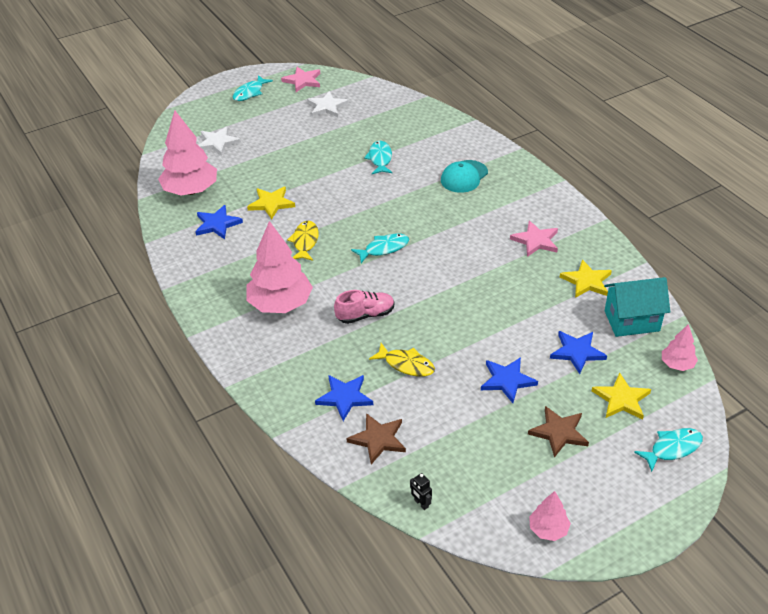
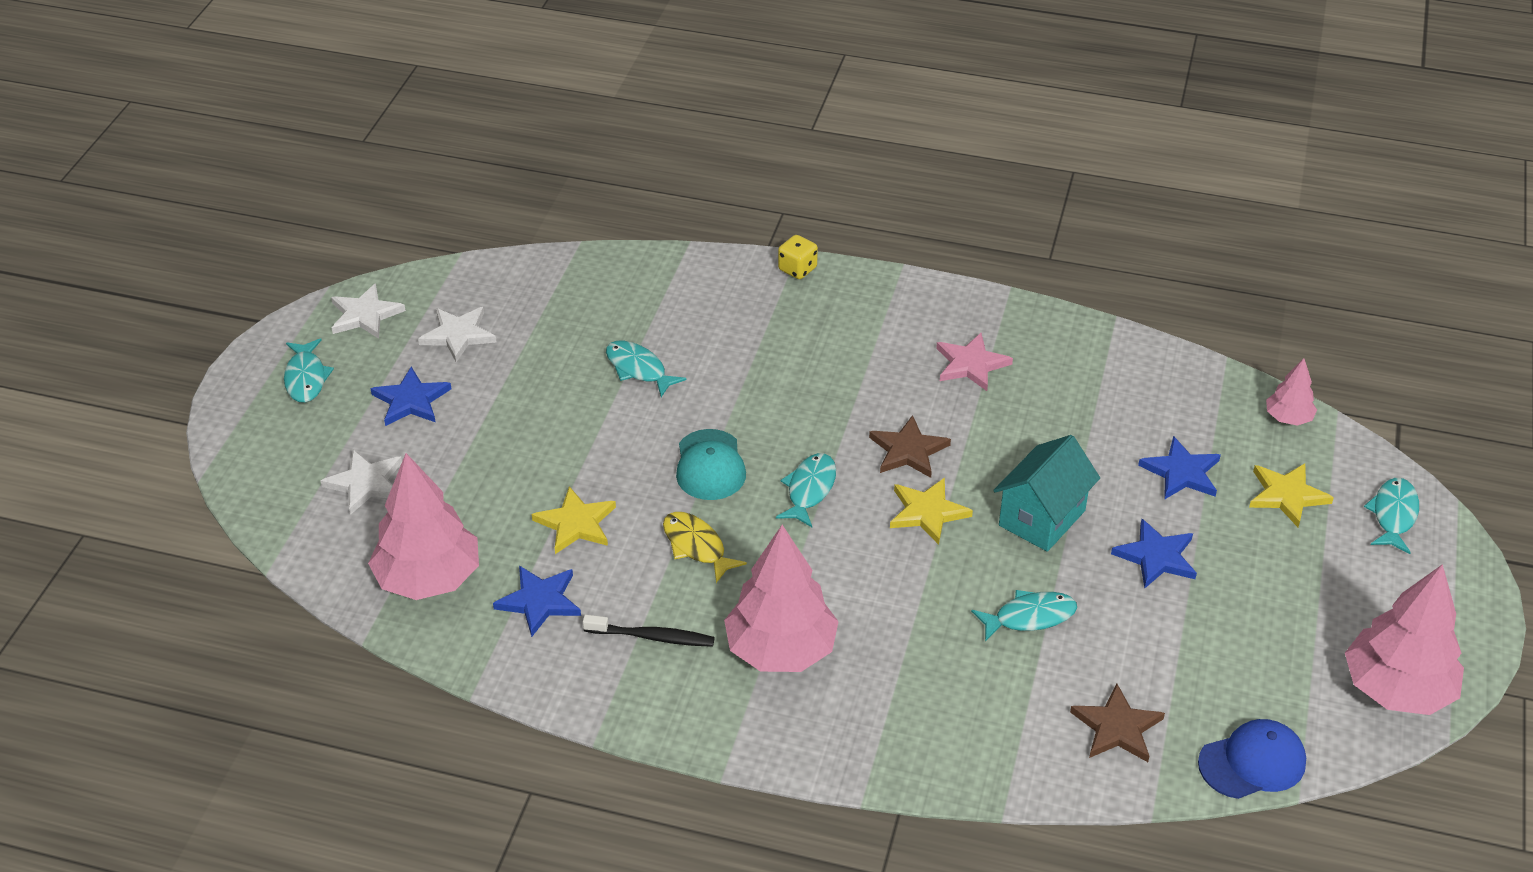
camera: 45 degrees left, 0 degrees up
pink star [281,67,320,92] -> white star [331,283,406,339]
blue star [315,375,373,421] -> blue star moved to [370,367,451,426]
pink shoe [334,290,394,324] -> none
yellow fish [369,343,435,377] -> turquoise fish [971,590,1077,641]
black robot [410,473,432,510] -> blue cap [1198,719,1306,799]
turquoise cap [441,160,488,193] -> turquoise cap moved to [676,429,746,500]
brown star [528,406,589,458] -> brown star moved to [869,415,951,478]
pink tree [529,491,571,541] -> pink tree [1345,564,1464,715], size x2.01
yellow star [560,259,612,298] -> yellow star moved to [890,478,973,545]
turquoise house [604,277,670,337] -> turquoise house moved to [993,435,1100,552]
none -> black toothbrush [583,615,715,647]
none -> yellow dice [778,235,818,279]

